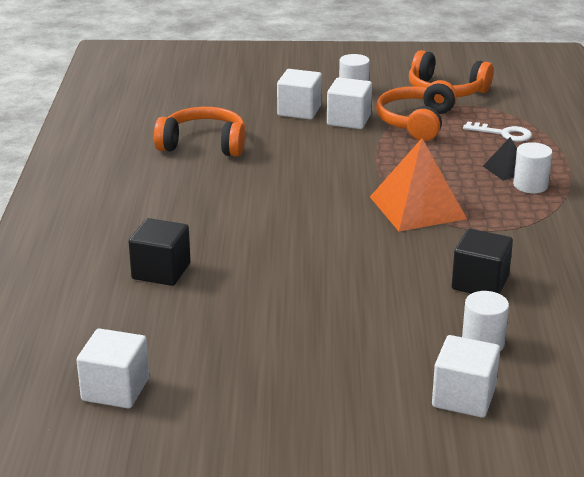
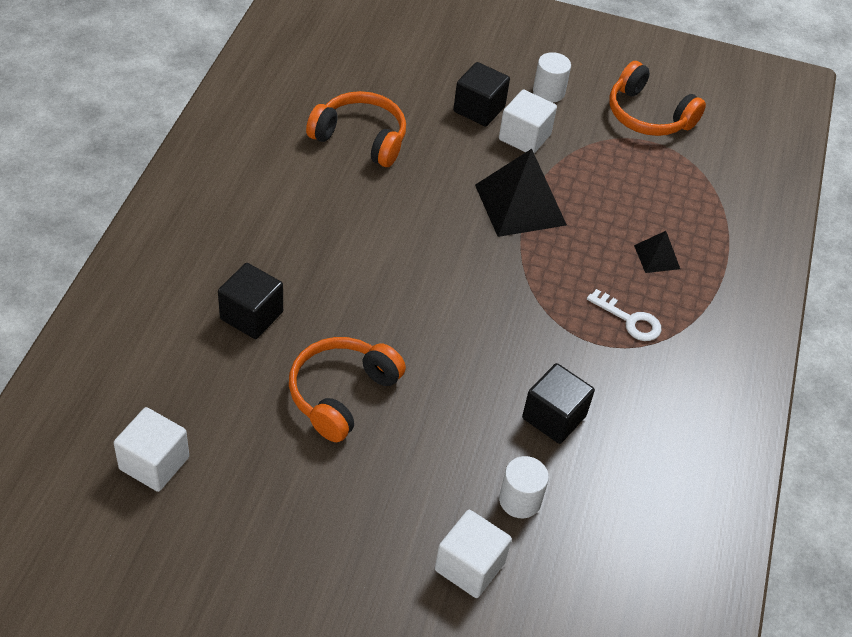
camera: 10 degrees right, 20 degrees up
white cube [277,69,322,119] -> black cube [453,62,510,127]
orange pyramid [370,138,467,231] -> none
orange headphones [376,80,457,141] -> orange headphones moved to [289,337,406,442]
white key [463,121,532,142] -> white key moved to [587,289,662,341]
white cylinder [513,142,552,193] -> none
none -> black pyramid [475,149,567,237]

